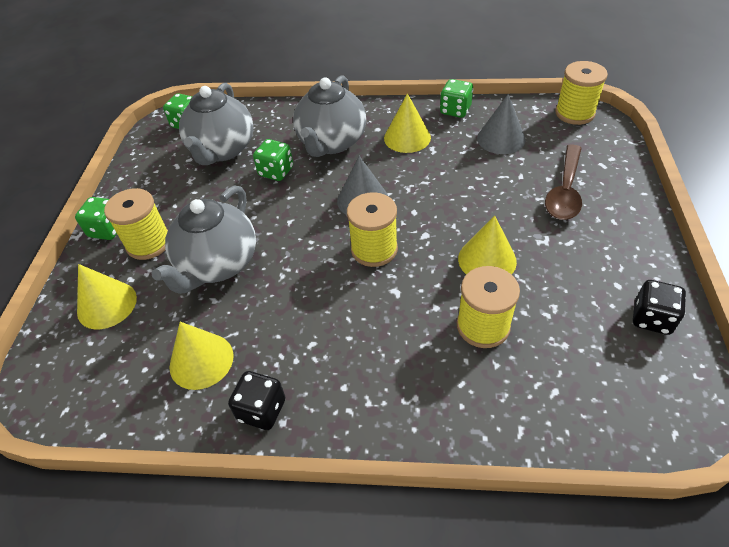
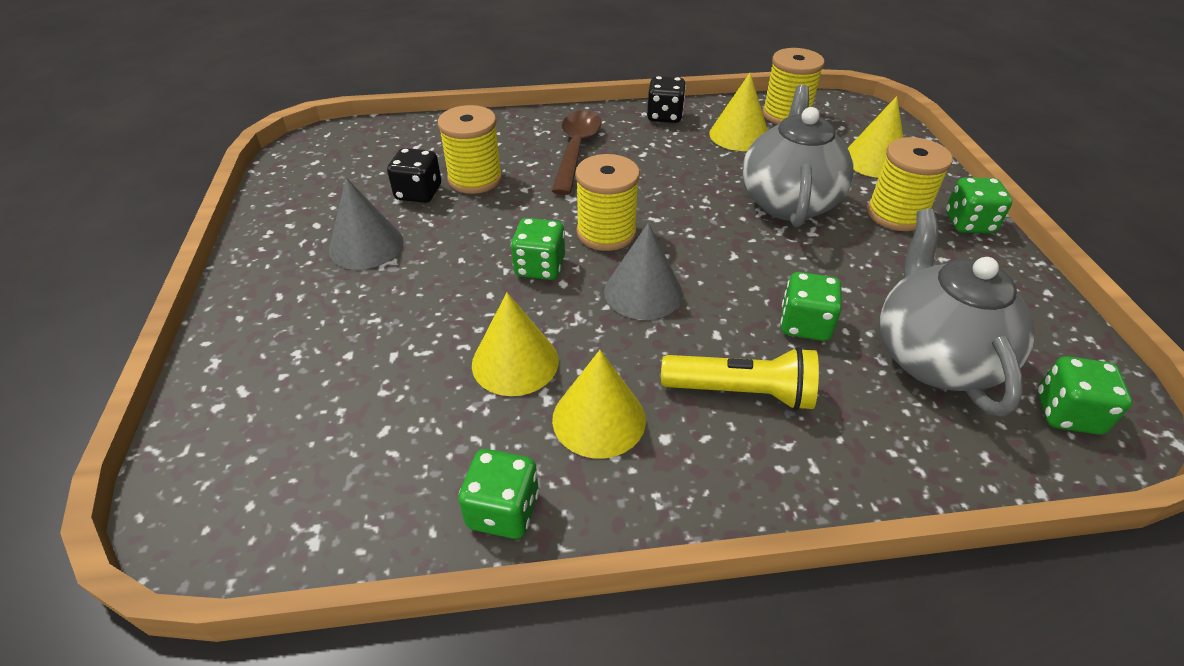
camera: 165 degrees right, 5 degrees down
grey teapot [293,75,366,157] -> yellow flashlight [661,347,819,411]
yellow cone [458,216,517,275] -> yellow cone moved to [472,293,559,396]
grey cone [477,94,526,154] -> grey cone moved to [329,178,404,270]
brown spoon [545,144,582,220] -> brown spoon moved to [552,110,601,195]
yellow spool [555,61,608,125] -> yellow spool moved to [762,48,825,125]
black dice [633,280,686,335] -> black dice moved to [387,148,441,203]
none -> green dice [511,218,565,280]

